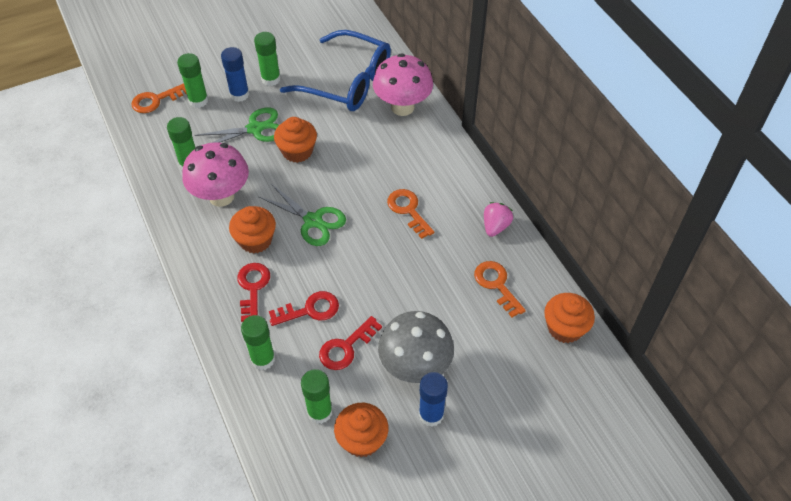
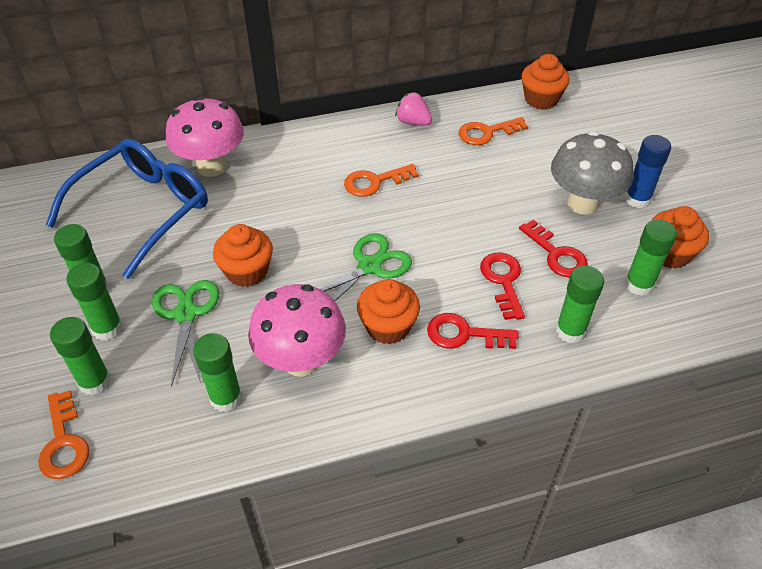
camera: 80 degrees left, 5 degrees down
blue glue stick [221,47,249,102] -> green glue stick [66,263,123,341]

